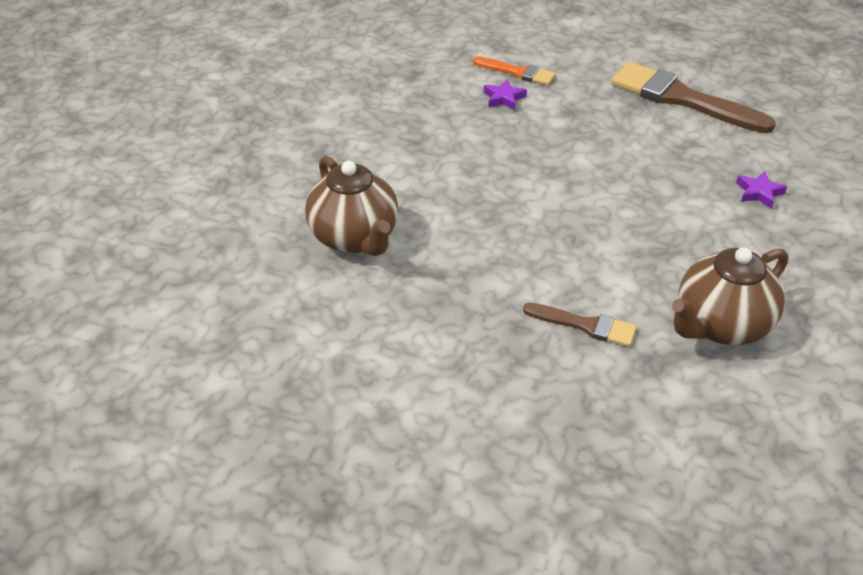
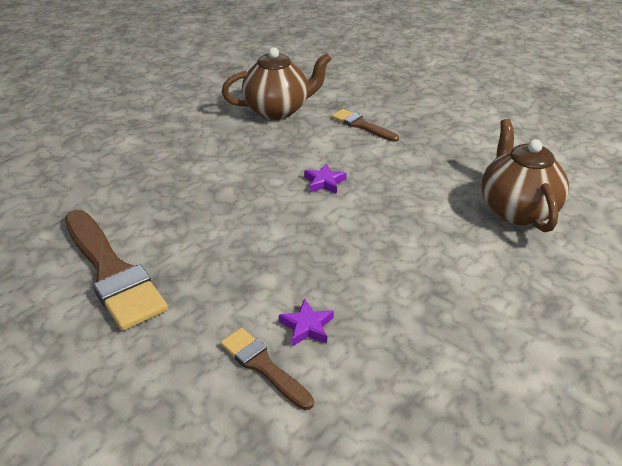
camera: 160 degrees left, 5 degrees down
orange brush [473,56,556,86] -> brown brush [221,328,314,410]
purple star [736,171,787,209] -> purple star moved to [304,163,347,194]

